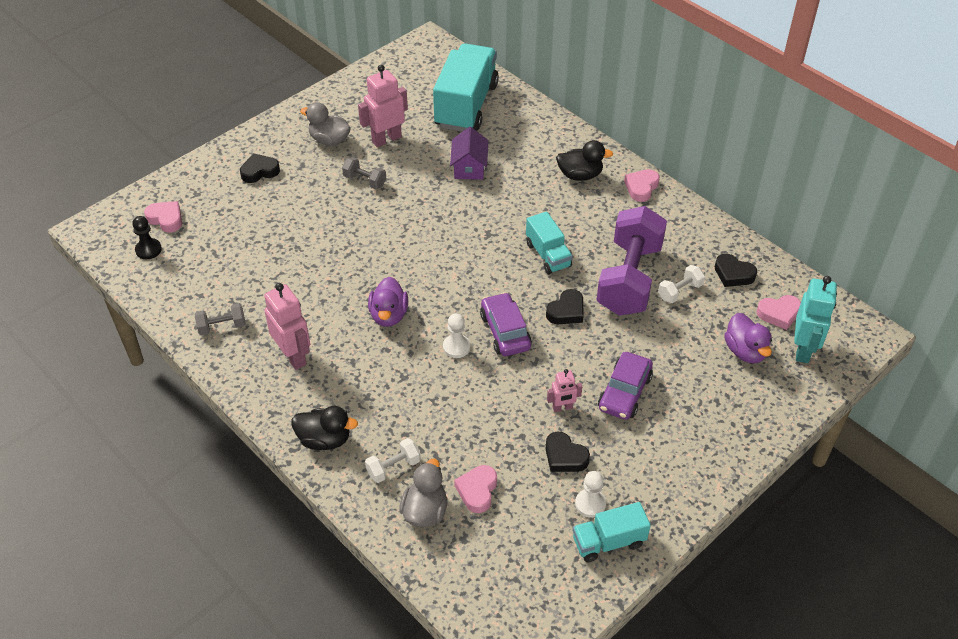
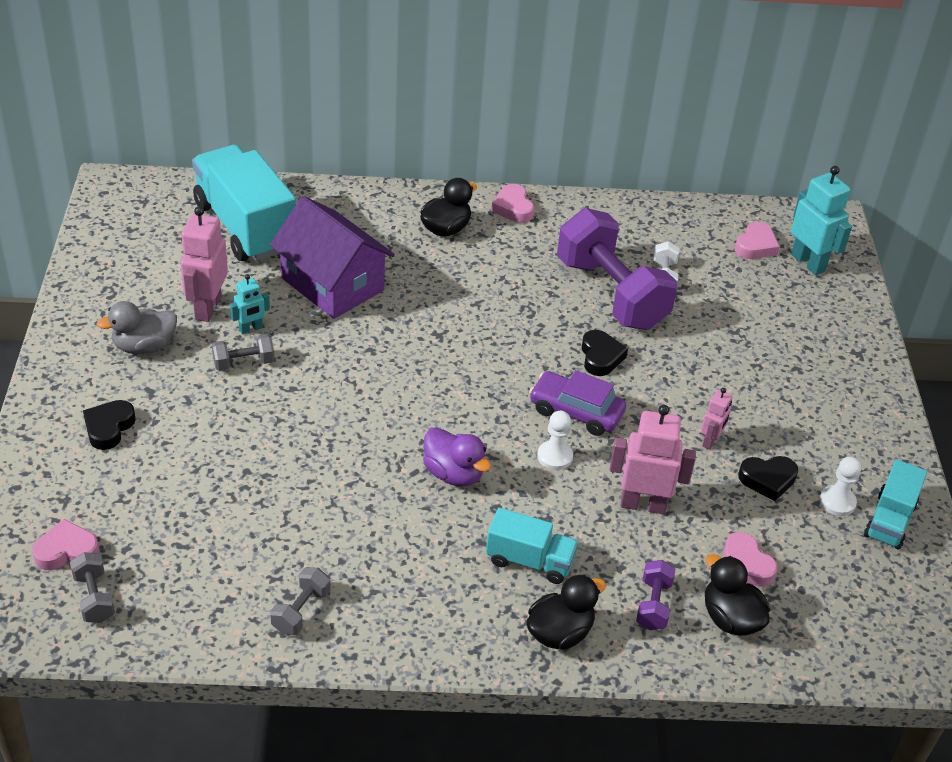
camera: 50 degrees left, 5 degrees down
black pawn [132,216,162,259] -> grey dumbbell [70,552,115,623]
pink robot [264,283,310,370] -> pink robot moved to [610,405,696,514]
white dumbbell [365,438,421,483] -> purple dumbbell [636,560,675,630]
grey duck [399,459,447,527] -> black duck [705,554,770,636]
purple house [450,127,488,180] -> purple house [270,196,395,319], size x1.73
turquoise truck [526,211,573,274] -> turquoise truck moved to [486,508,578,584]
purple car [598,352,653,420] -> none
black heart [715,254,757,287] -> none
purple duck [724,313,772,363] -> none
none -> turquoise robot [230,274,270,334]

